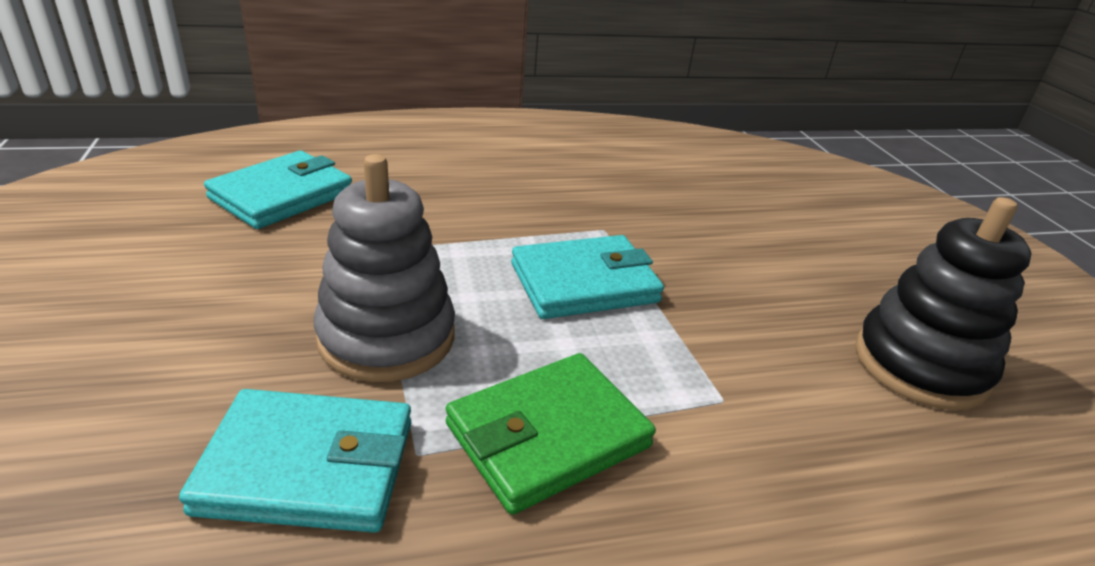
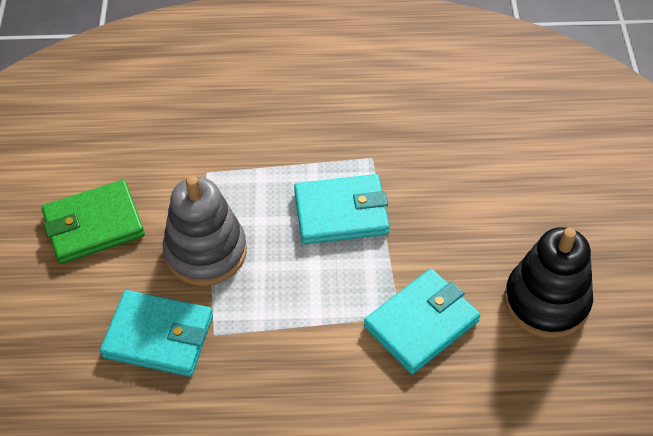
camera: 15 degrees right, 20 degrees up
turquoise wallet [204,151,352,229] -> turquoise wallet moved to [364,269,480,374]
green wallet [446,353,656,515] -> green wallet moved to [42,180,145,264]

